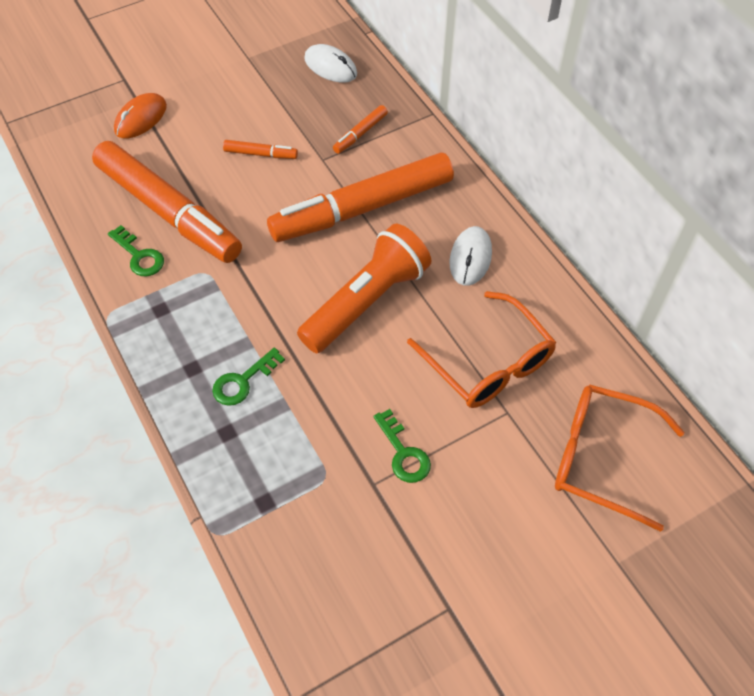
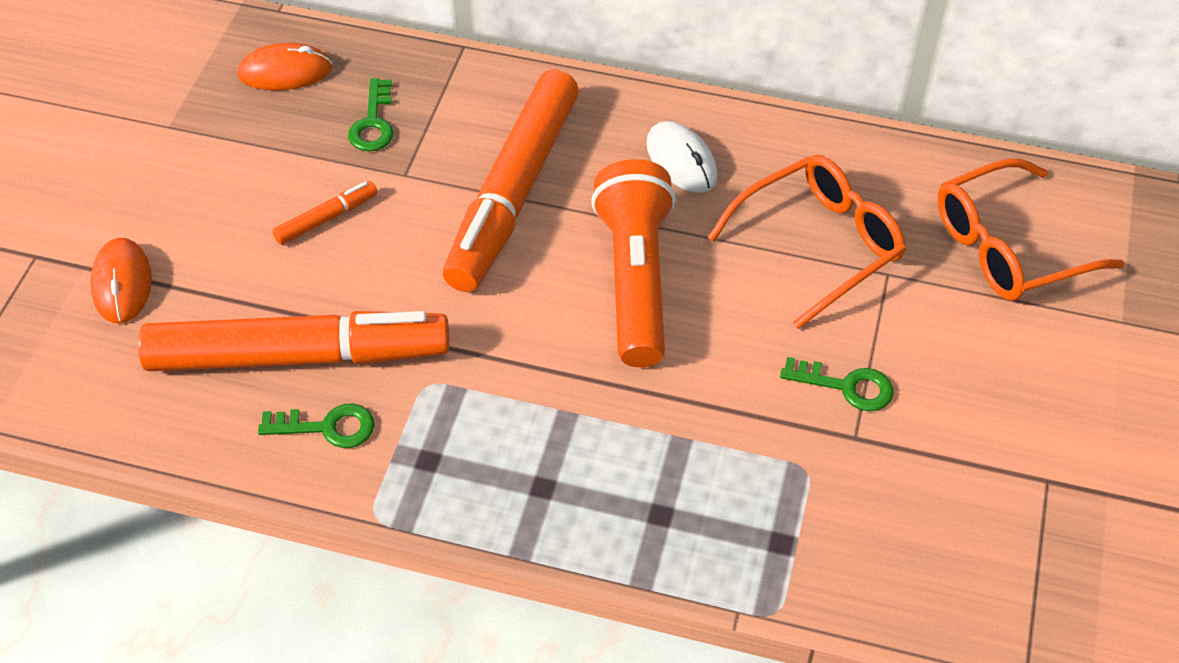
camera: 45 degrees left, 5 degrees down
green key [212,348,285,406] -> green key moved to [348,78,394,151]
white mouse [304,44,357,83] -> orange mouse [238,43,332,90]
orange marker [333,105,388,154] -> none
orange glasses [407,291,557,408] -> orange glasses turned 45 degrees counterclockwise [708,155,906,329]

